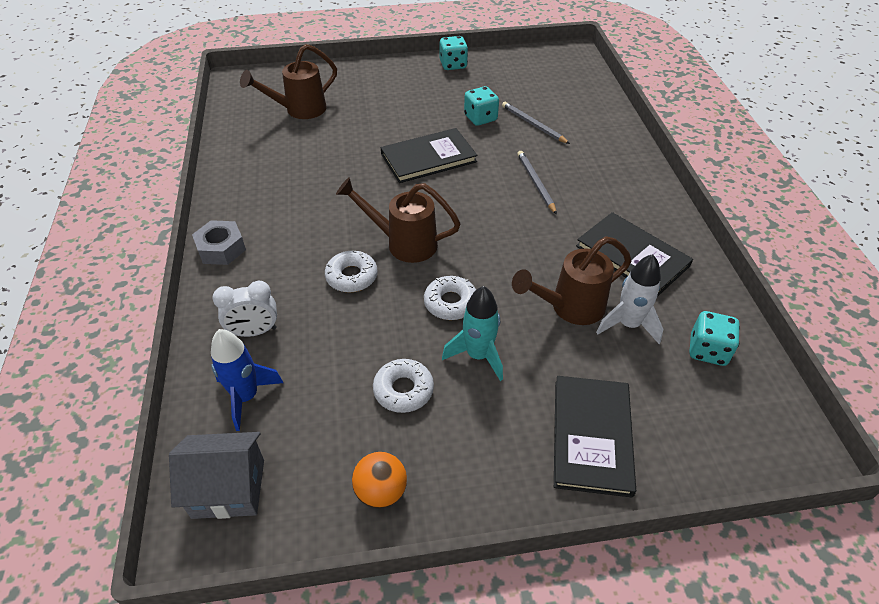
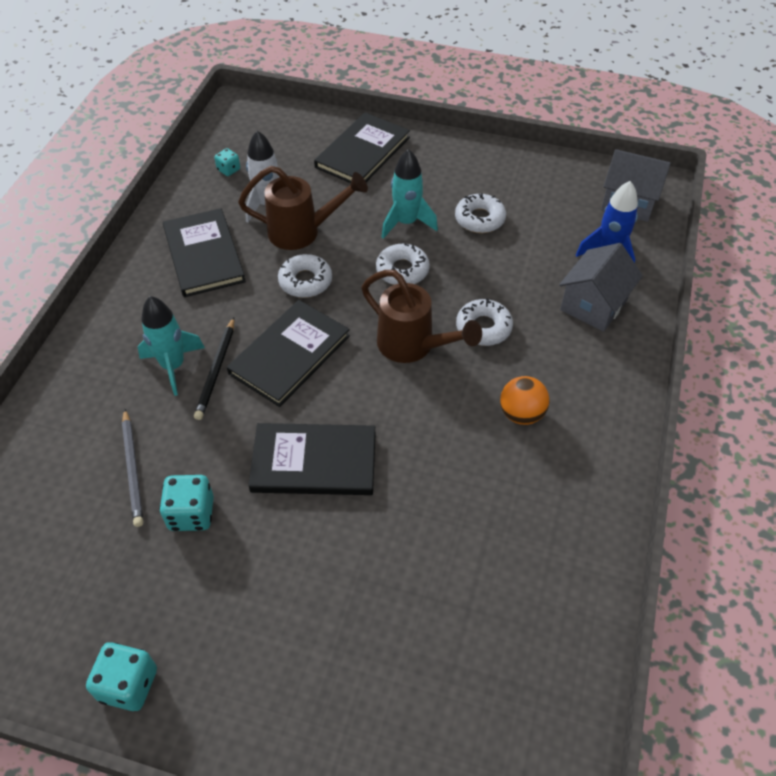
camera: 155 degrees left, 5 degrees up
grey nut [192,220,246,265] -> none
white clock [212,281,277,337] -> grey house [559,243,643,332]
brown watering can [240,44,337,119] -> none
orange ball [352,452,407,508] -> orange ball moved to [500,376,550,425]
grey pencil [517,151,557,215] -> black pencil [194,317,234,420]
turquoise dice [689,311,740,366] -> turquoise dice [214,148,240,176], size x0.58
none -> turquoise rocket [138,296,205,396]
none -> black book [227,300,350,407]
none -> white donut [278,254,332,298]

